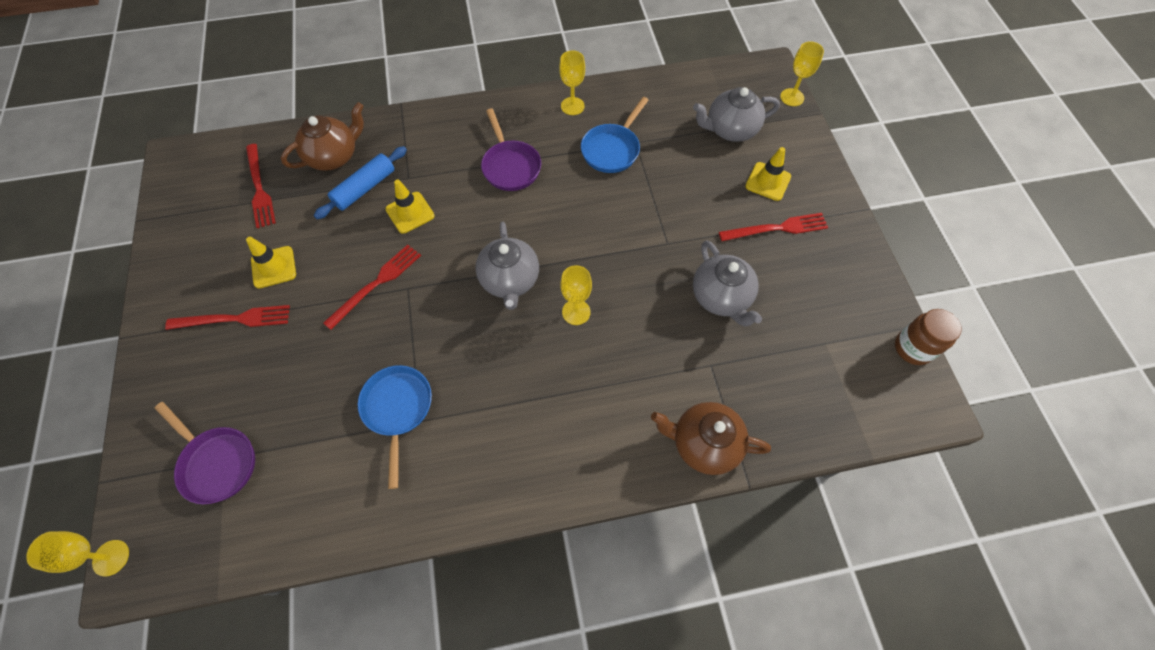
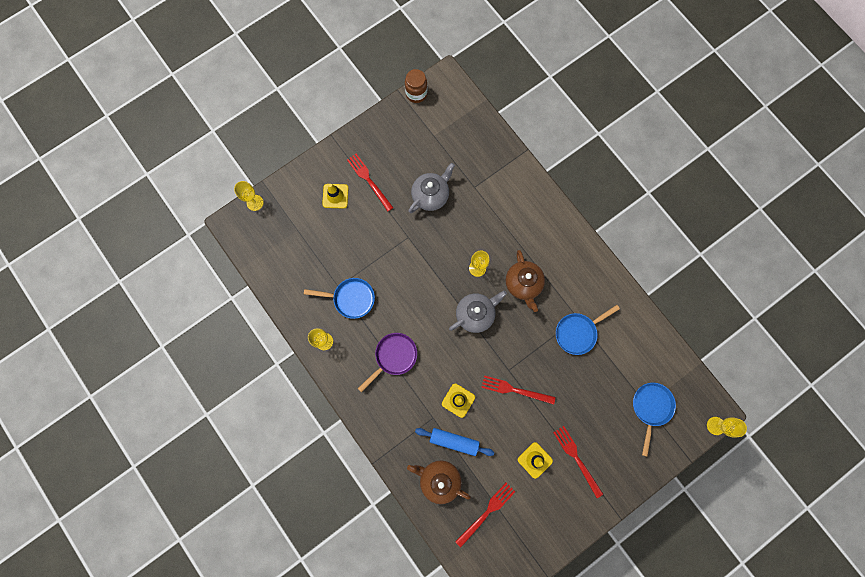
camera: 115 degrees left, 15 degrees up
purple pan [155,402,255,504] -> blue pan [633,383,676,457]
brown teapot [651,402,771,475] -> brown teapot moved to [506,250,545,312]
grey teapot [693,87,780,142] -> none

